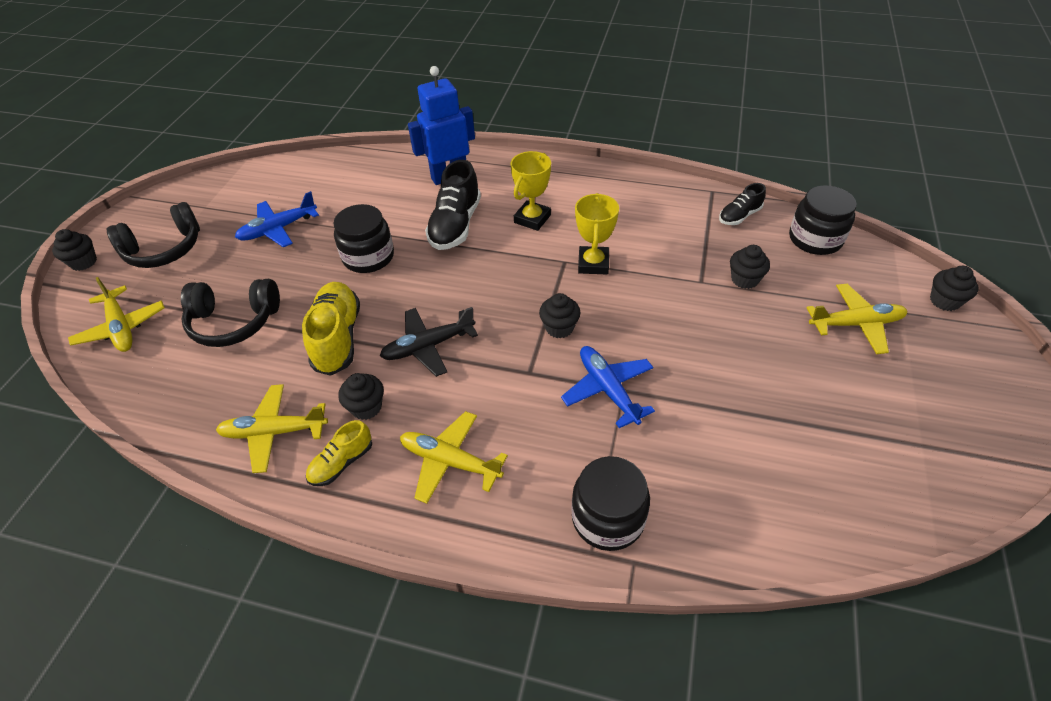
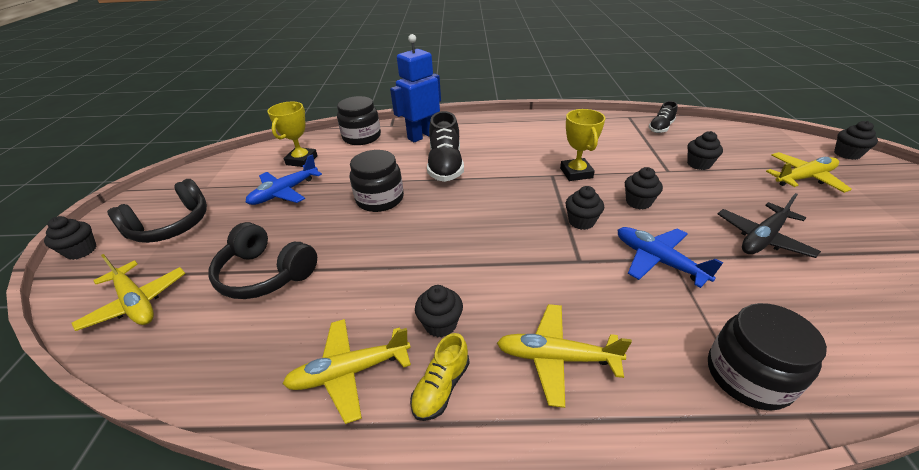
camera: 15 degrees left, 10 degrees down
black headphones [181,279,280,347] -> black headphones turned 45 degrees clockwise [208,222,317,299]
yellow shoe [302,282,360,376] -> none
black plane [380,307,478,377] -> black plane moved to [718,193,821,258]
yellow trophy [511,151,551,231] -> yellow trophy moved to [267,102,318,167]
black jar [789,185,857,255] -> black jar moved to [337,96,381,145]
none -> black cupcake [625,167,663,209]

